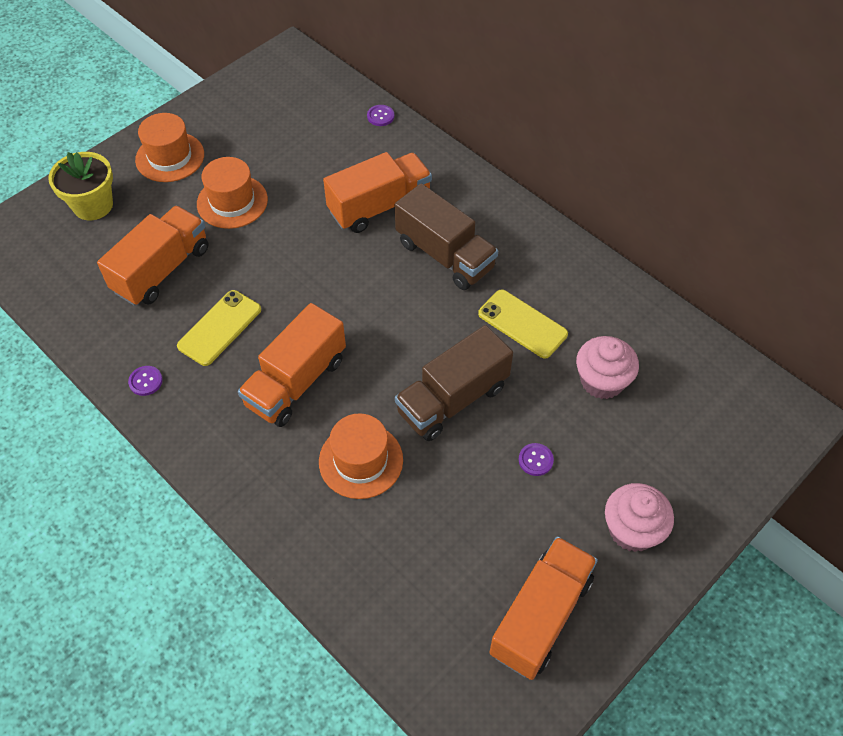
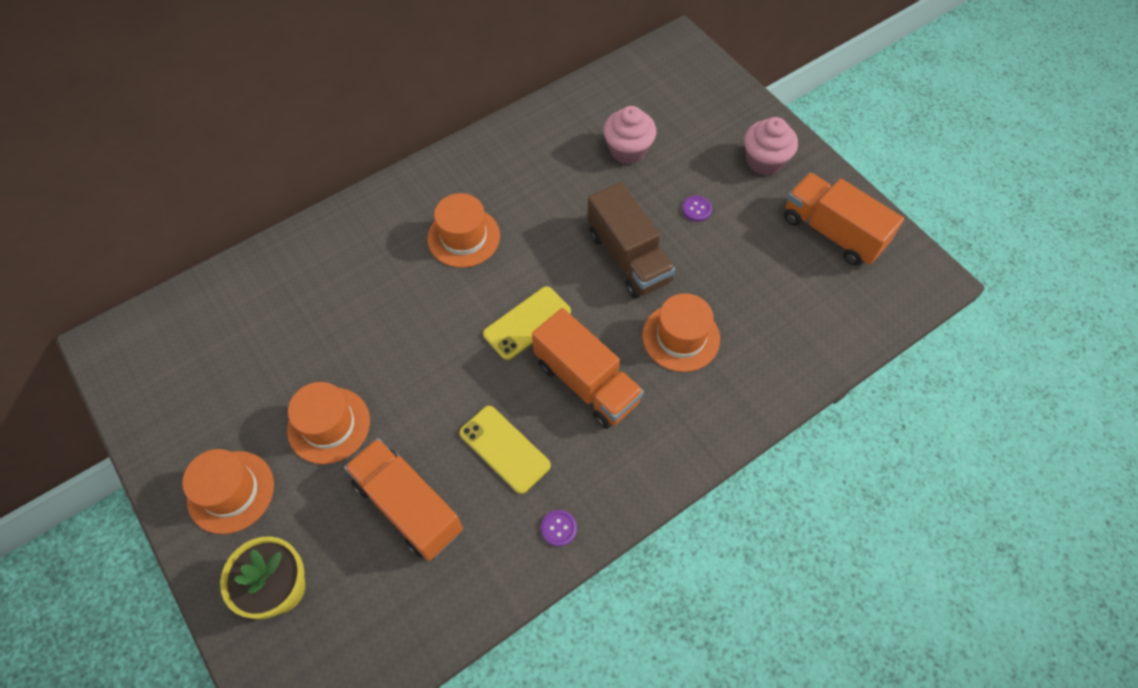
camera: 80 degrees left, 5 degrees up
orange truck [323,152,432,233] -> none
purple button [367,105,394,126] -> none
brown truck [395,183,498,290] -> orange hat [427,193,500,268]
yellow phone [478,289,568,359] -> yellow phone moved to [483,286,571,360]

